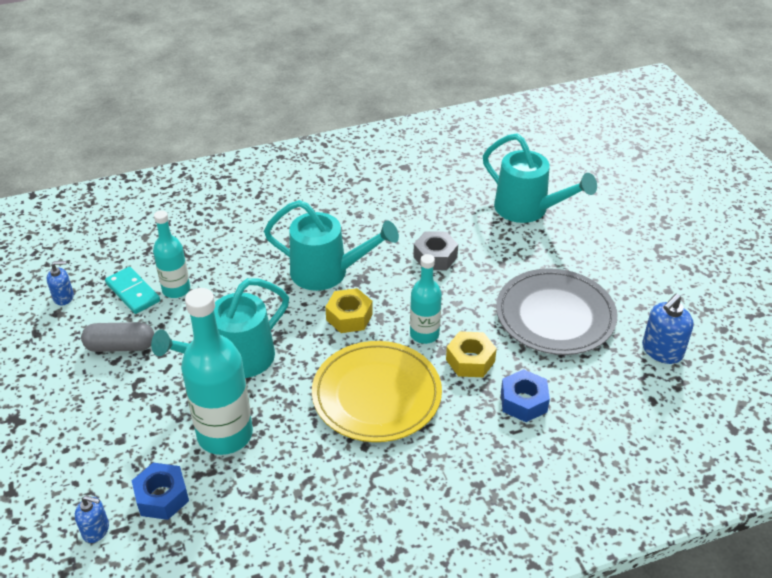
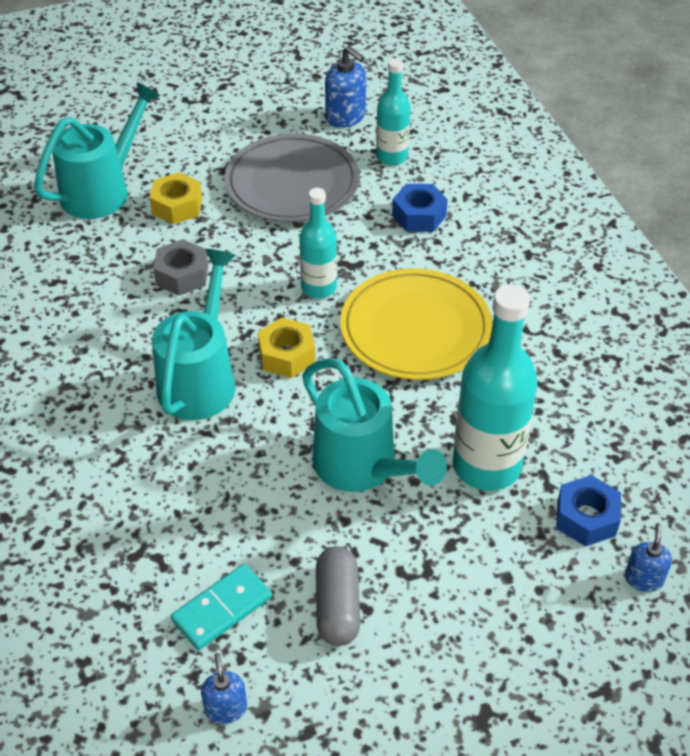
camera: 90 degrees left, 5 degrees up
turquoise bottle [153,210,190,298] -> turquoise bottle moved to [376,58,411,165]
yellow nut [446,331,497,377] -> yellow nut moved to [150,172,202,224]

